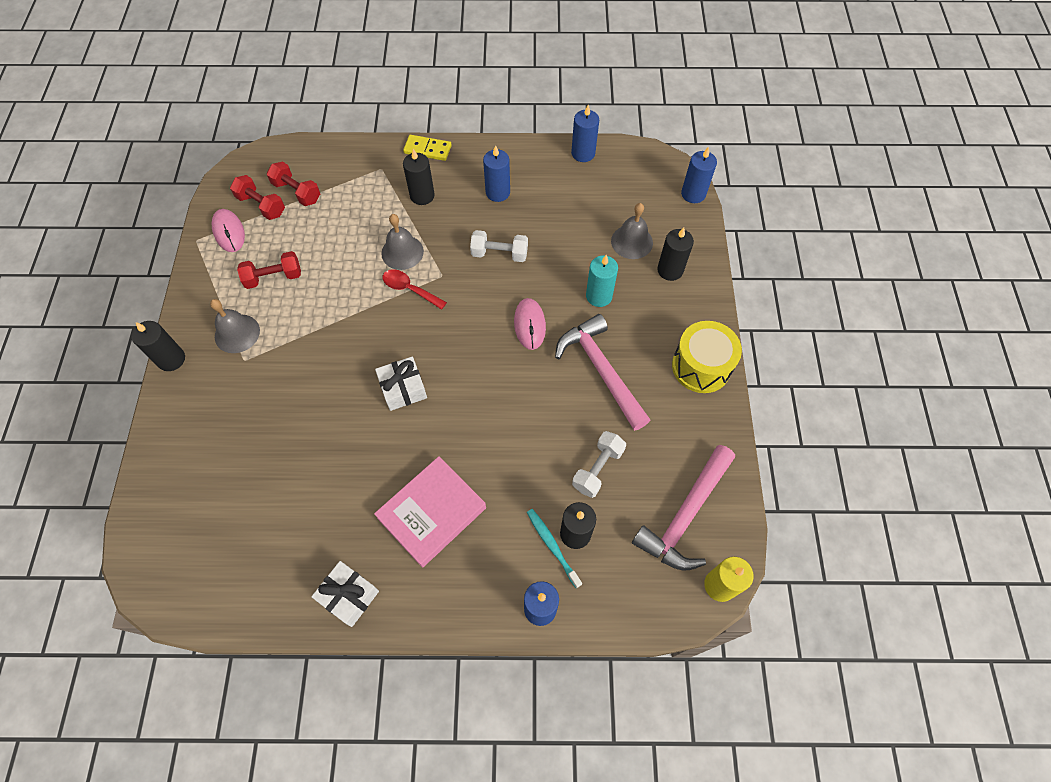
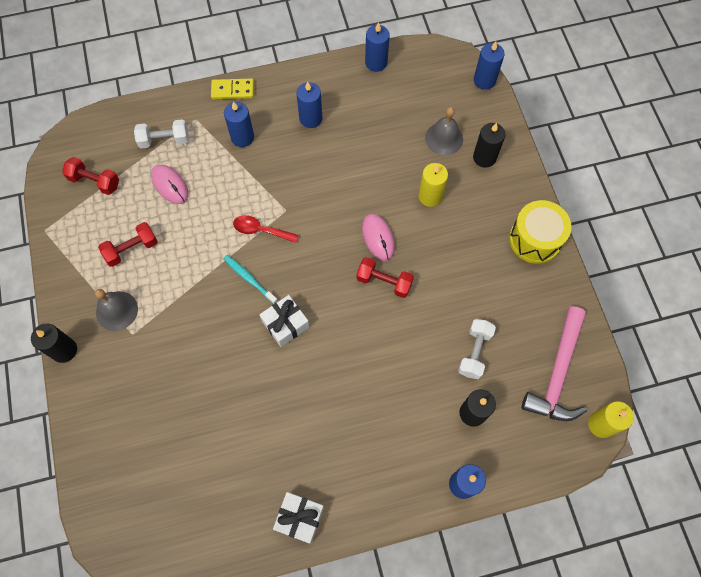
camera: 15 degrees left, 5 degrees up
pink mouse [212,209,245,252] -> pink mouse moved to [151,165,189,204]
red dumbbell [267,162,320,206] -> red dumbbell moved to [356,257,414,298]
pink book [374,456,486,568] -> none
grey bell [381,214,424,270] -> none
black candle [403,149,435,205] -> blue candle [224,101,254,147]
white dumbbell [470,230,528,262] -> white dumbbell moved to [134,119,189,148]
turquoise toothbrush [527,509,582,588] -> turquoise toothbrush moved to [223,255,278,304]
pink hammer [555,314,650,431] -> none
turquoise candle [586,255,618,307] -> yellow candle [418,163,448,207]

